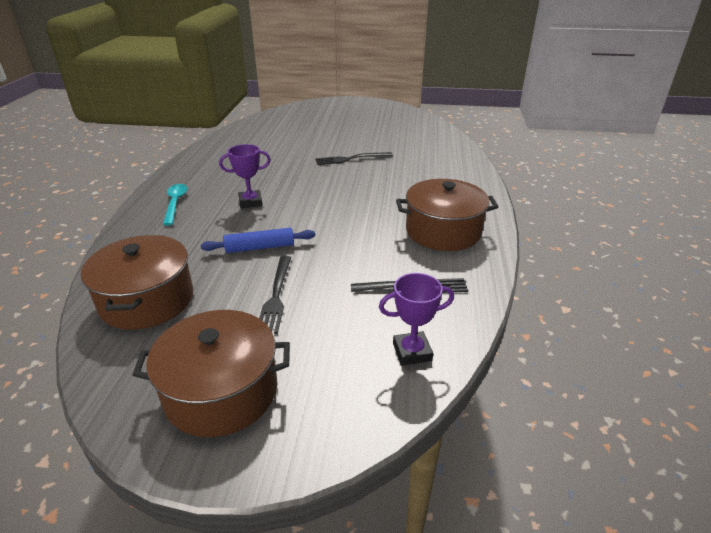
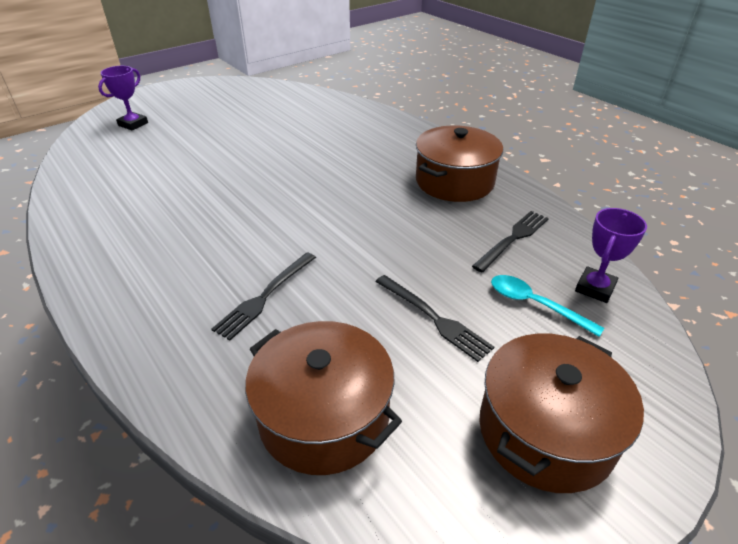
camera: 45 degrees left, 5 degrees up
turquoise spoon [163,184,188,226] -> turquoise spoon moved to [491,275,604,337]
blue rolling pin [201,228,315,253] -> none
purple trophy [219,144,271,209] -> purple trophy moved to [98,66,148,130]
black fork [315,152,393,165] -> black fork moved to [212,252,316,340]

